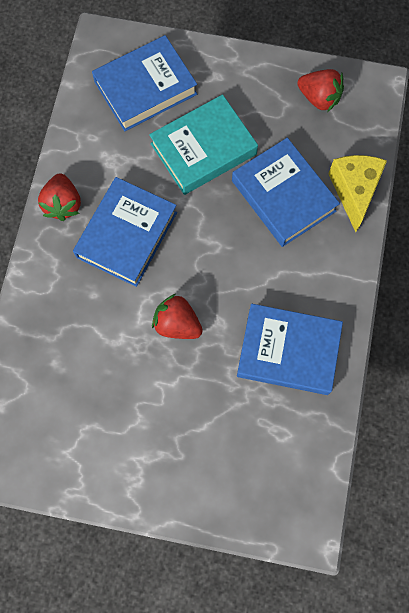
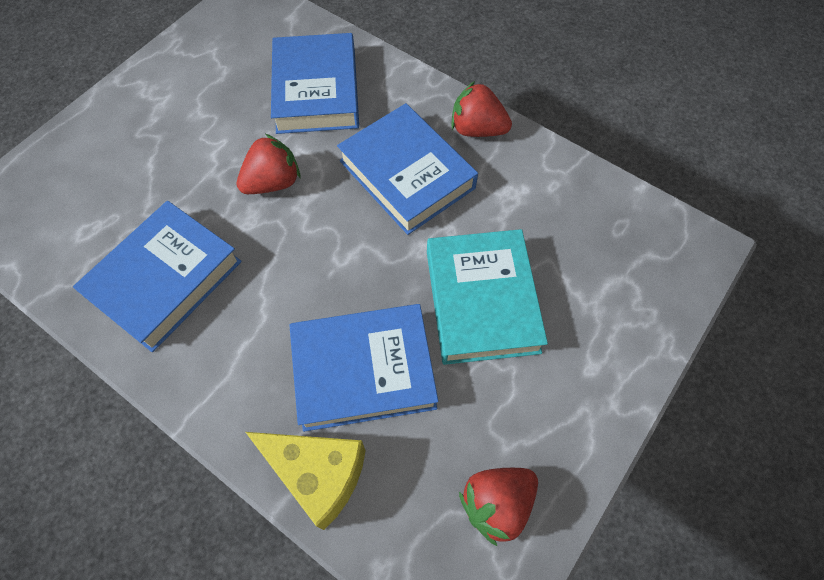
camera: 115 degrees right, 10 degrees down
blue book [92,35,197,131] -> blue book moved to [271,33,359,134]

